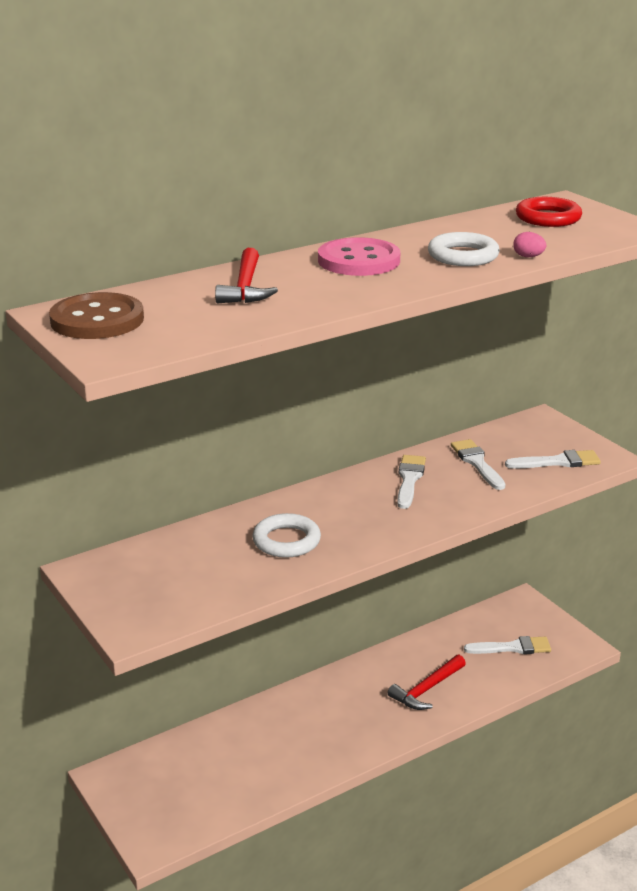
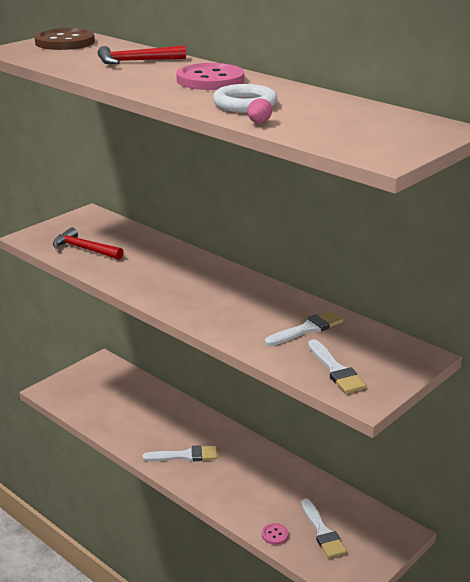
camera: 75 degrees right, 0 degrees up
white ring [252,513,321,558] -> none
red hammer [388,655,466,710] -> red hammer moved to [53,227,123,259]
white brush [397,455,426,509] -> white brush moved to [143,445,218,461]
red ring [516,197,582,227] -> none
none -> pink button [262,523,288,545]

